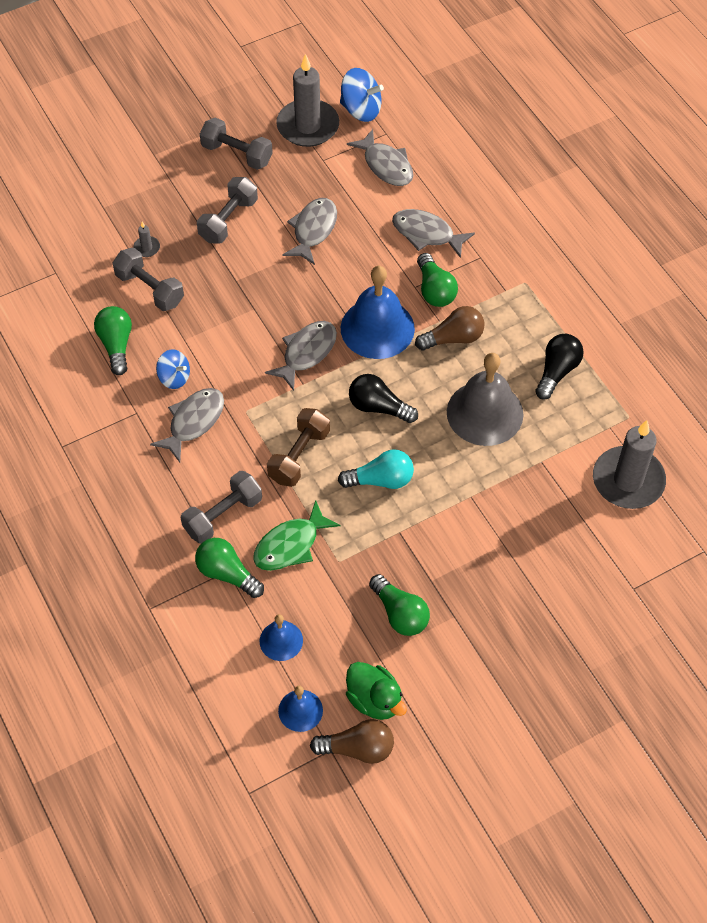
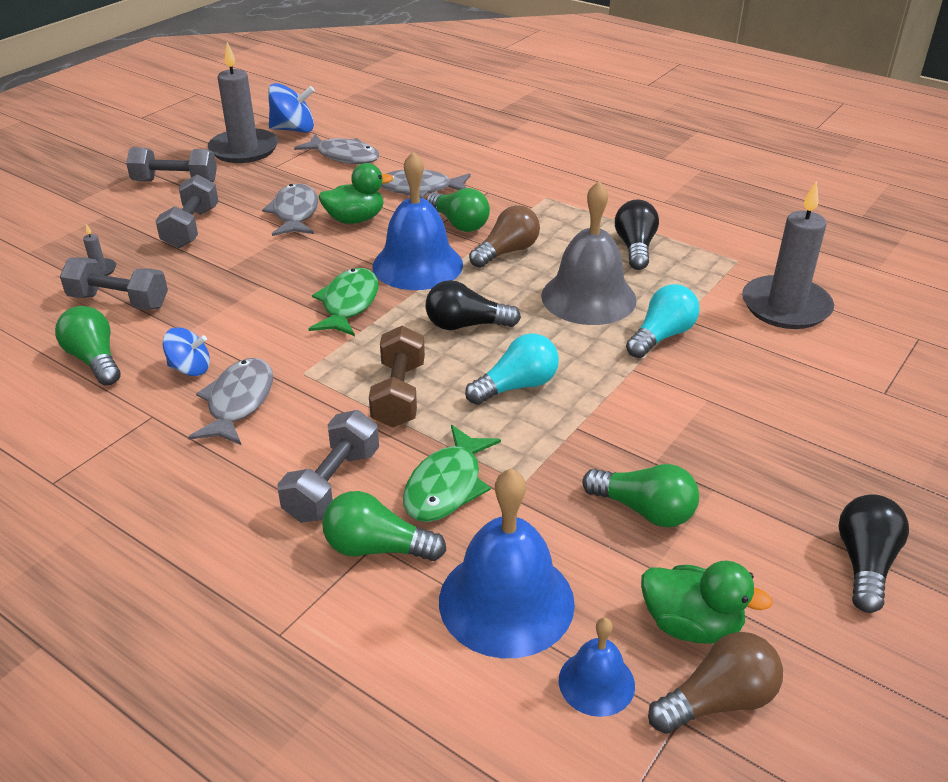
camera: 25 degrees left, 20 degrees down
blue bell [260,614,303,661] -> blue bell [439,468,575,658], size x1.92
grey fish [265,321,337,391] -> green fish [308,268,379,336]
none -> green duck [319,163,394,224]
none -> turquoise light bulb [626,284,699,358]
none -> black light bulb [838,494,909,613]

